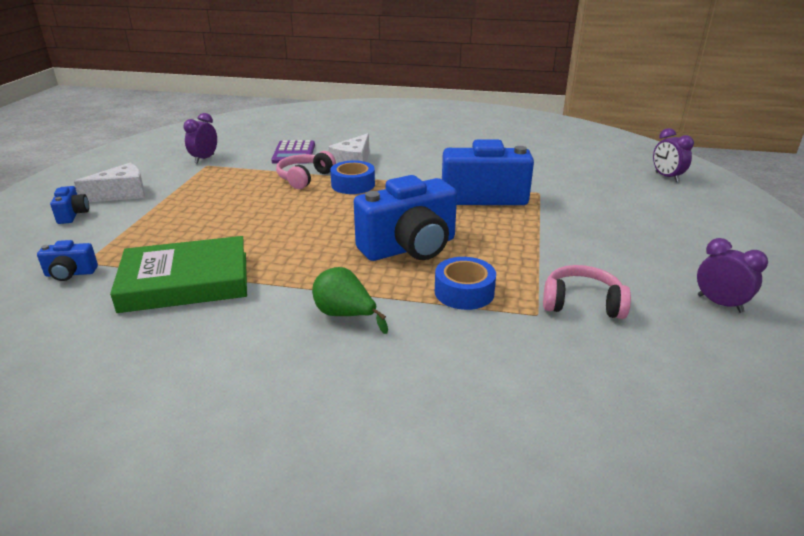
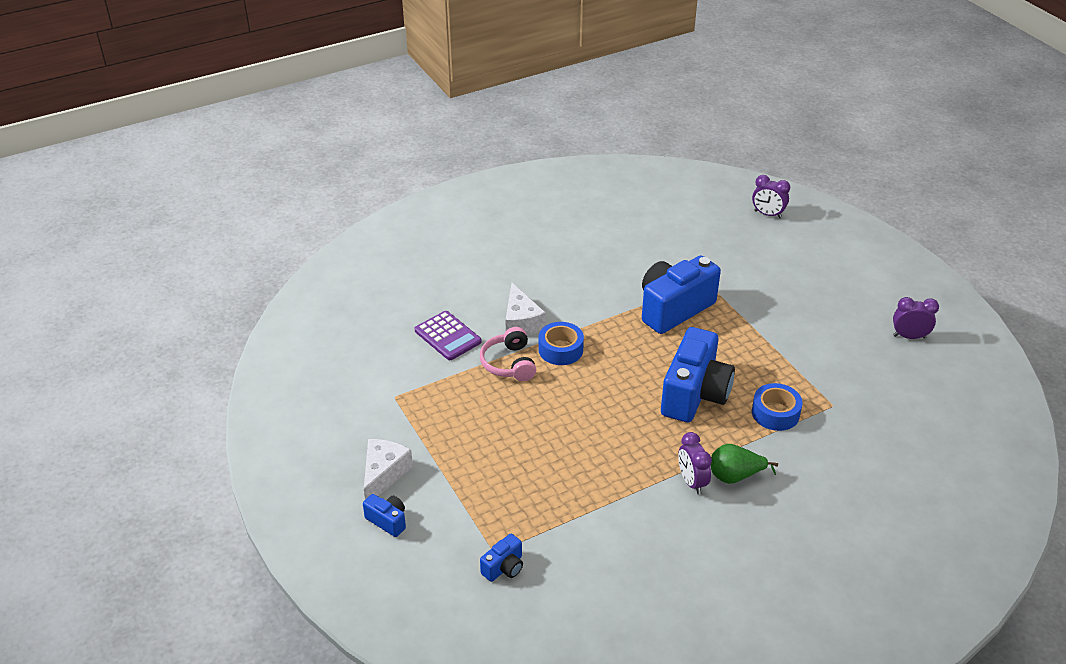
camera: 40 degrees left, 10 degrees up
green book [110,236,247,313] -> none
purple clock [183,113,217,164] -> purple clock moved to [678,432,712,495]
pink headphones [543,265,631,319] -> none

